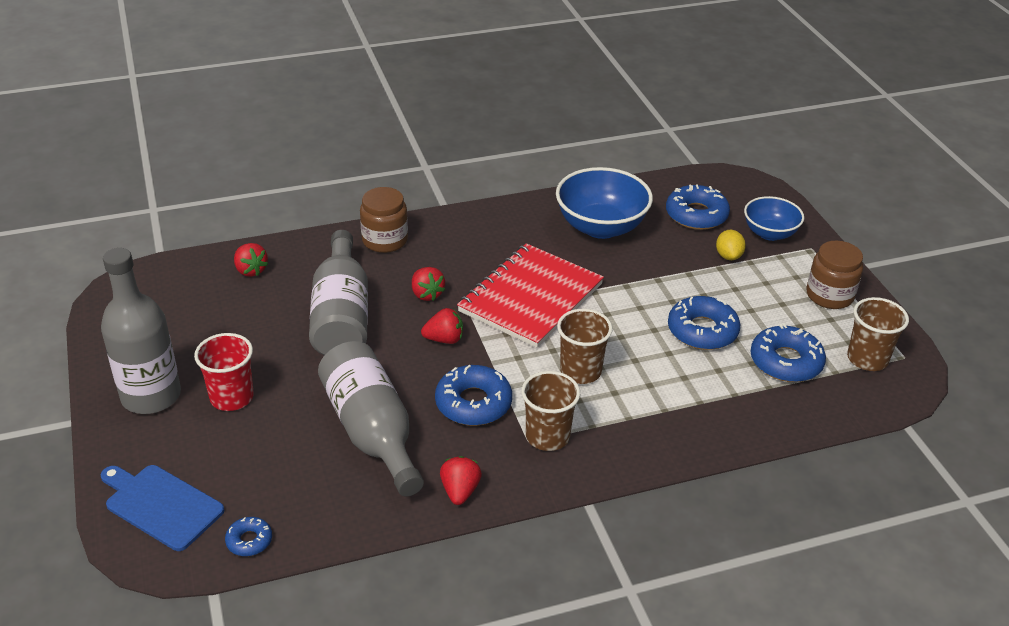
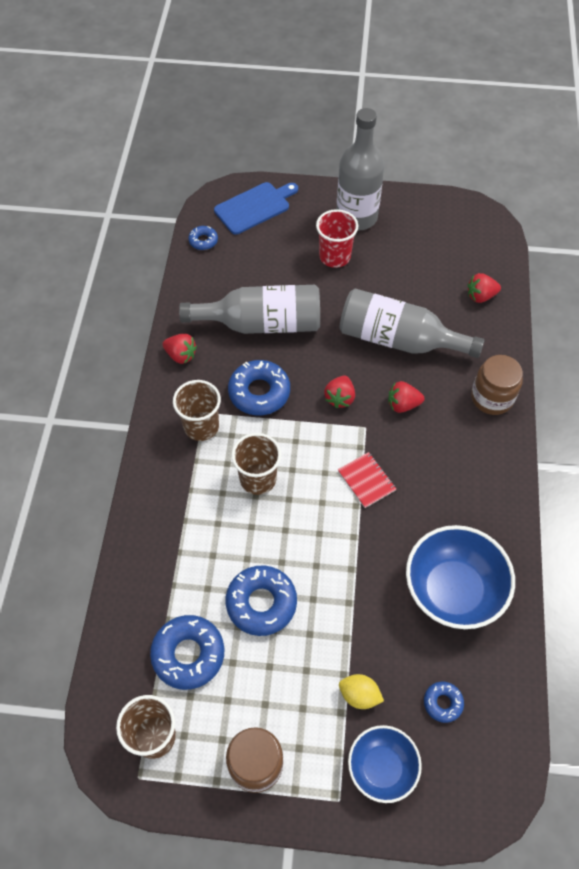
camera: 115 degrees right, 20 degrees up
red notebook [457,243,604,348] -> red notebook [338,452,396,508], size x0.42
blue donut [666,184,730,230] -> blue donut [424,681,464,723], size x0.53

